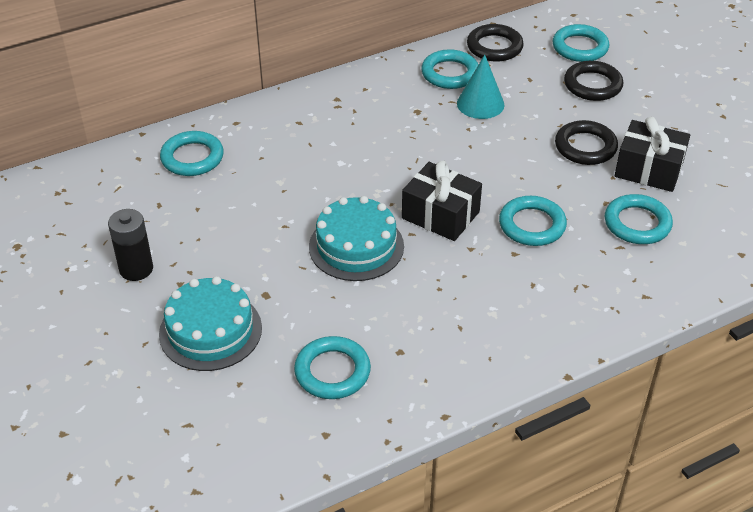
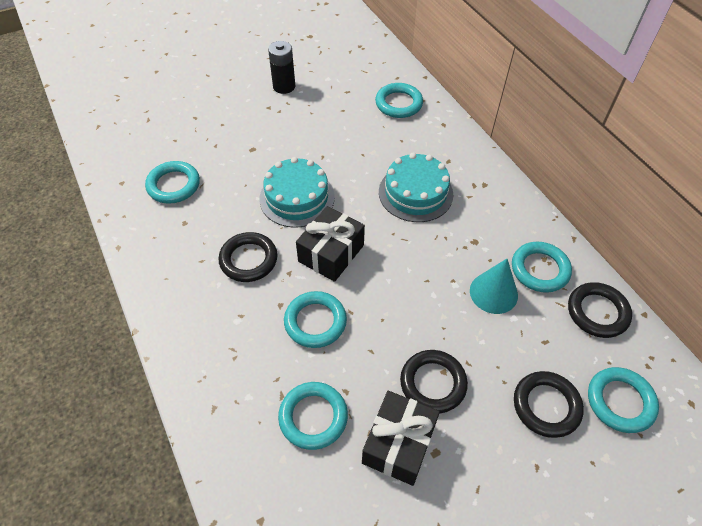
camera: 90 degrees right, 10 degrees up
turquoise cake [159,276,262,371] -> turquoise cake moved to [379,153,453,222]
none -> black ring [218,232,278,282]

